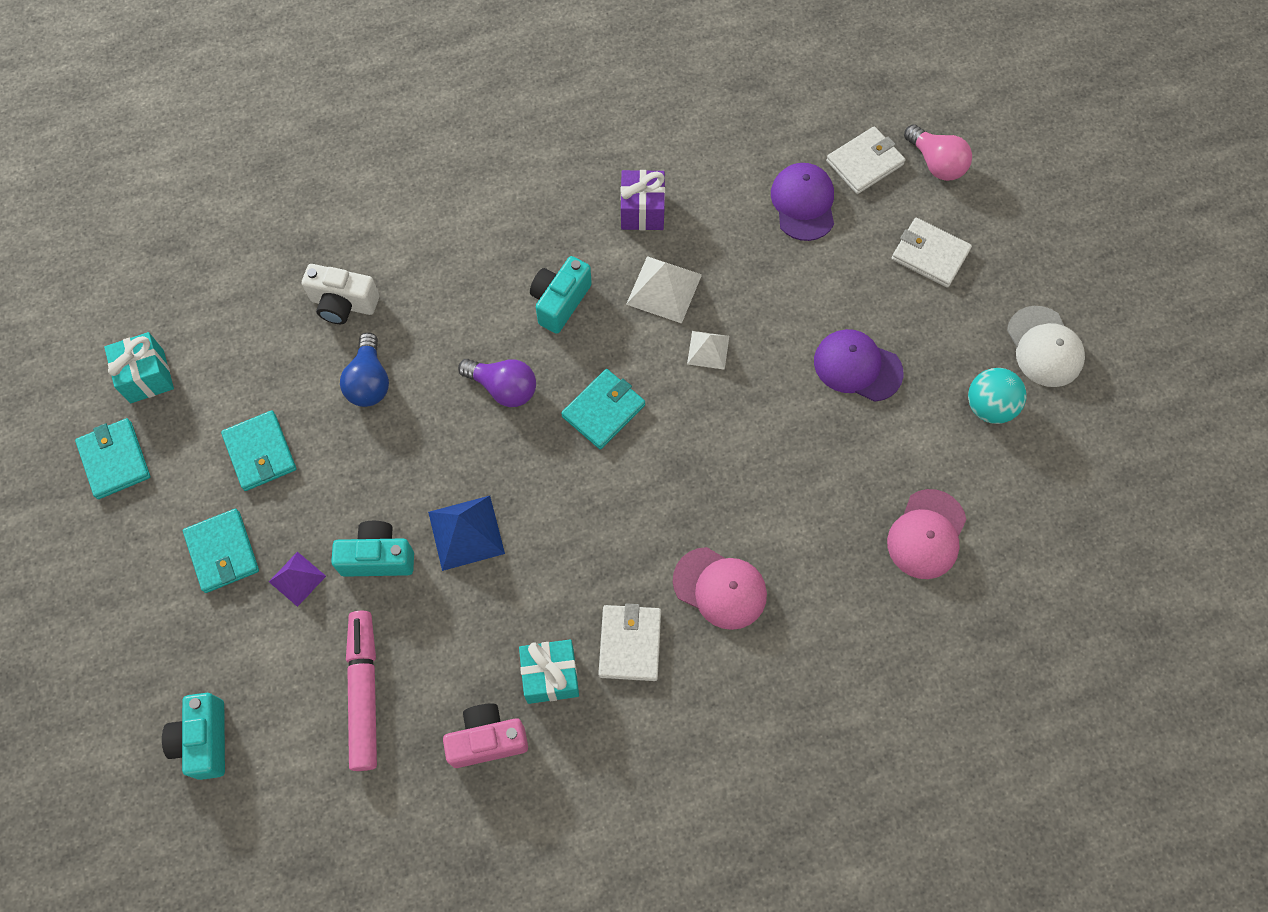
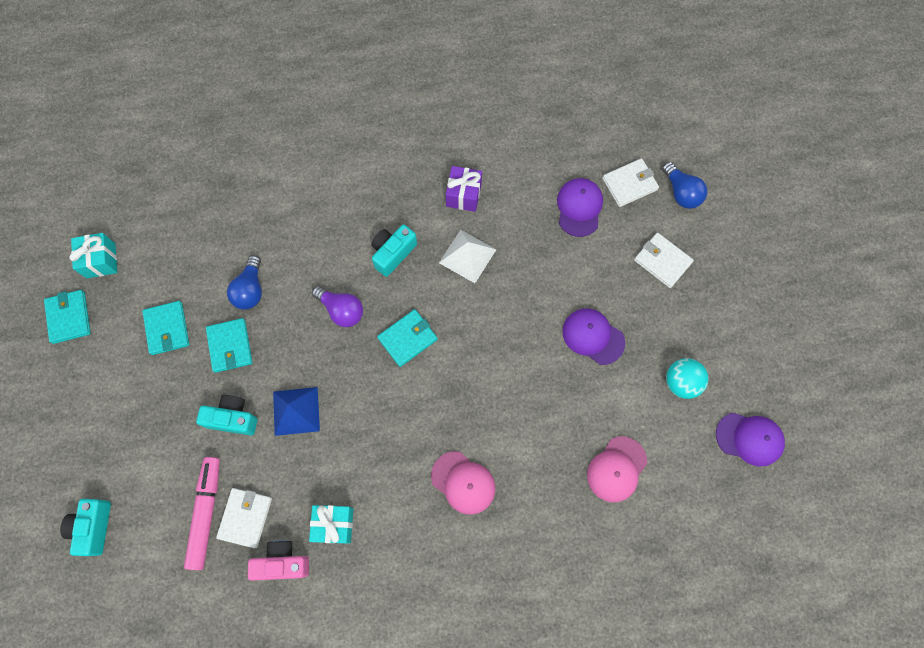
camera: 10 degrees right, 5 degrees up
turquoise wallet [183,509,259,593] -> turquoise wallet moved to [206,318,253,373]
purple pyramid [269,552,326,607] -> none
white camera [302,264,379,324] -> none
white wallet [598,603,661,681] -> white wallet moved to [216,488,272,548]
white pyramid [687,331,729,370] -> none
pink light bulb [904,124,972,181] -> blue light bulb [662,162,707,209]
white cap [1007,306,1085,387] -> none
none -> purple cap [716,413,785,467]

